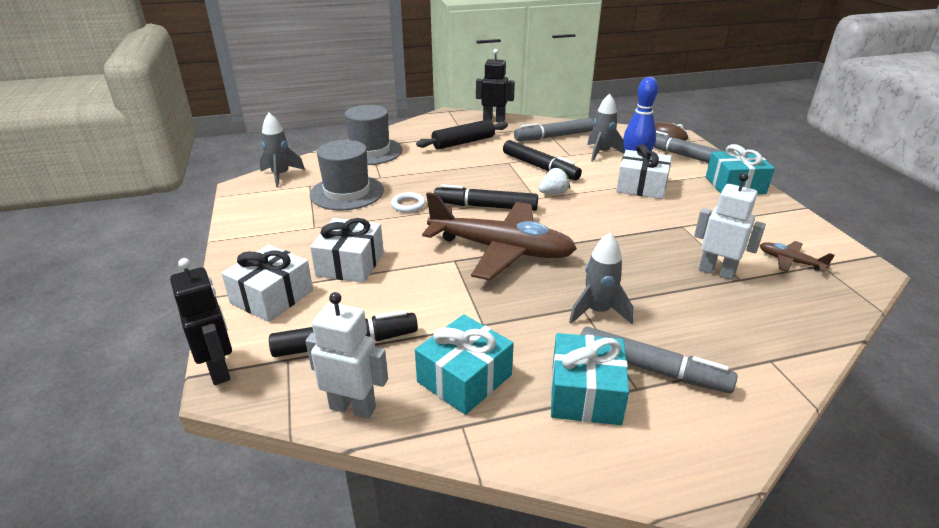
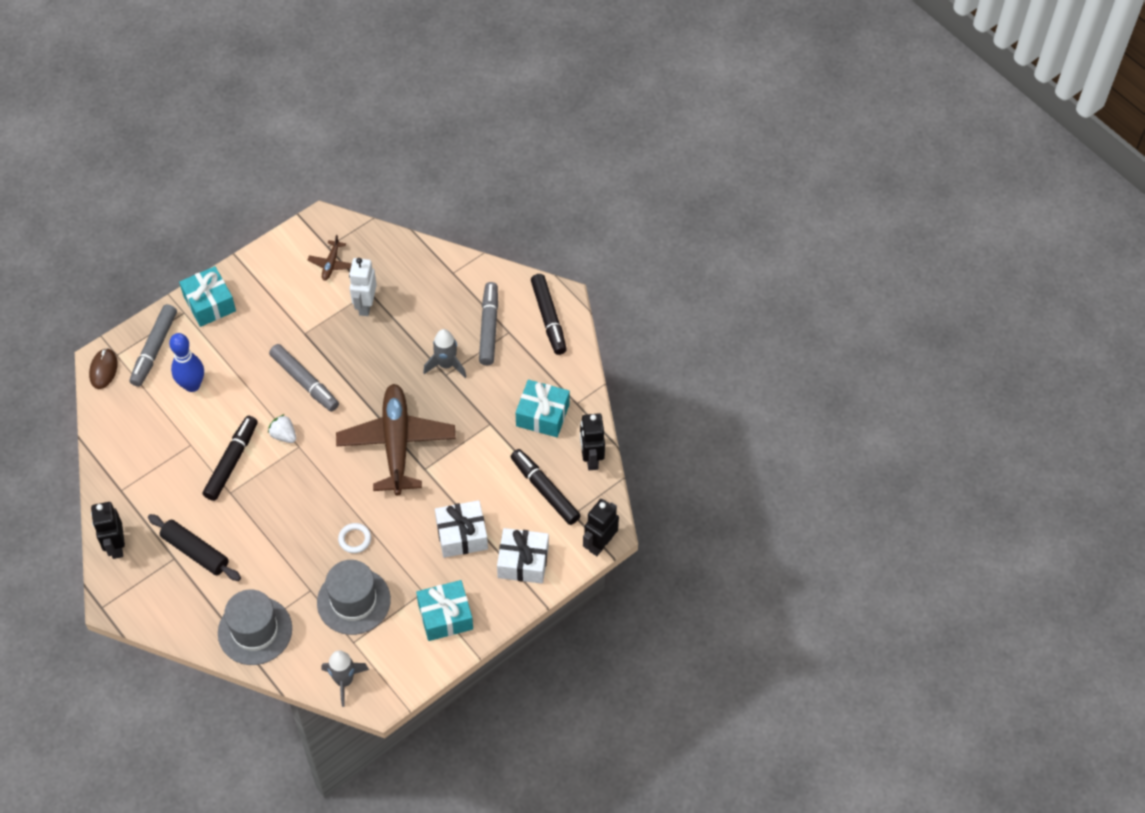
camera: 115 degrees left, 25 degrees up
white robot [306,292,388,419] -> black robot [580,413,605,470]
black marker [434,184,538,211] -> black marker moved to [531,274,567,355]
grey marker [514,118,594,141] -> grey marker moved to [269,344,339,412]
turquoise gift [551,333,629,425] -> turquoise gift moved to [416,580,473,641]
grey rocket [587,93,625,162] -> none
white gift [616,144,671,199] -> none

